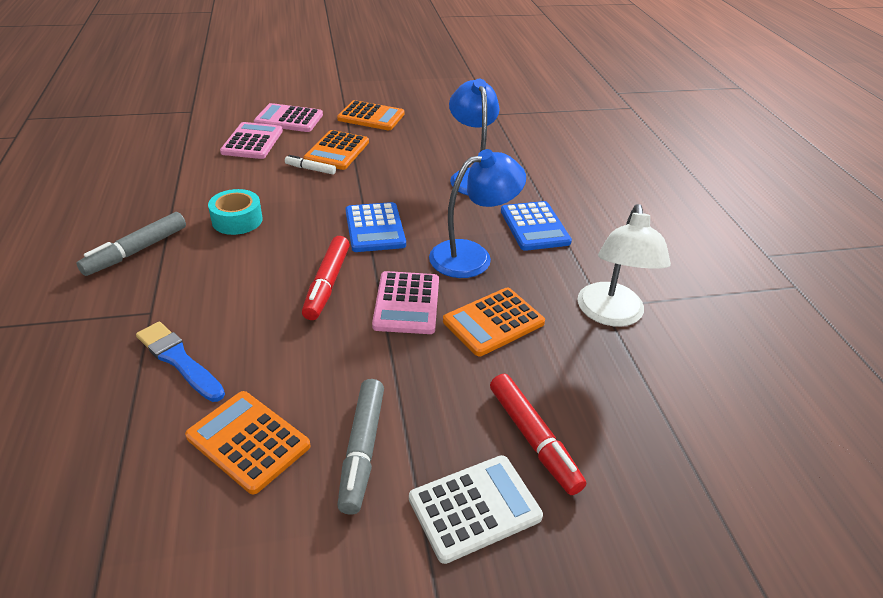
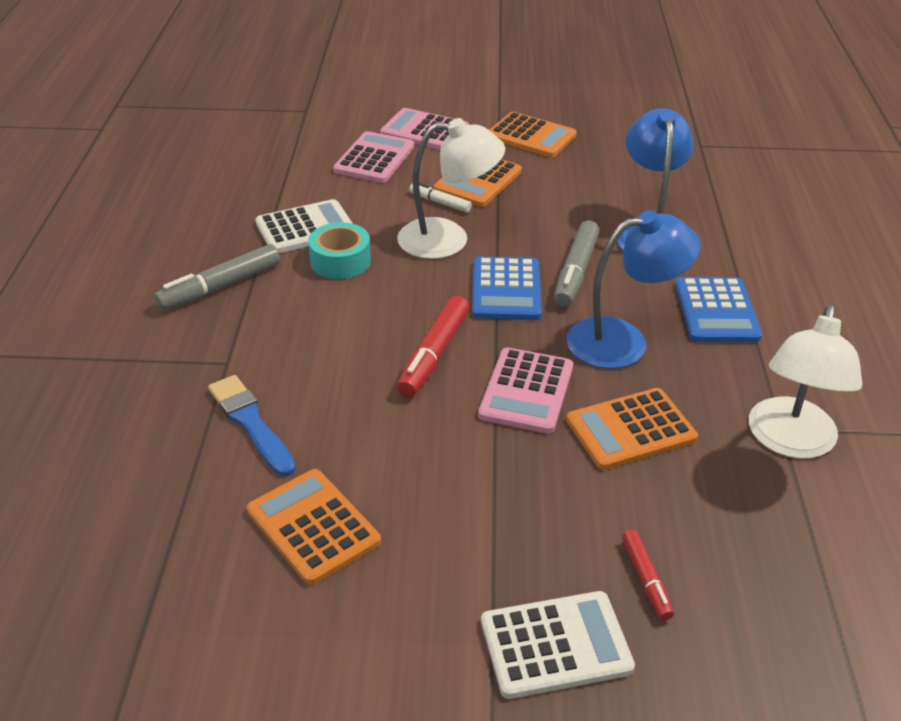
camera: 15 degrees right, 0 degrees up
grey marker [337,379,384,515] -> grey marker moved to [554,221,600,307]
red marker [490,374,586,495] -> red marker [622,529,674,620], size x0.58
none -> white calculator [256,199,353,253]
none -> white lamp [397,118,505,259]

